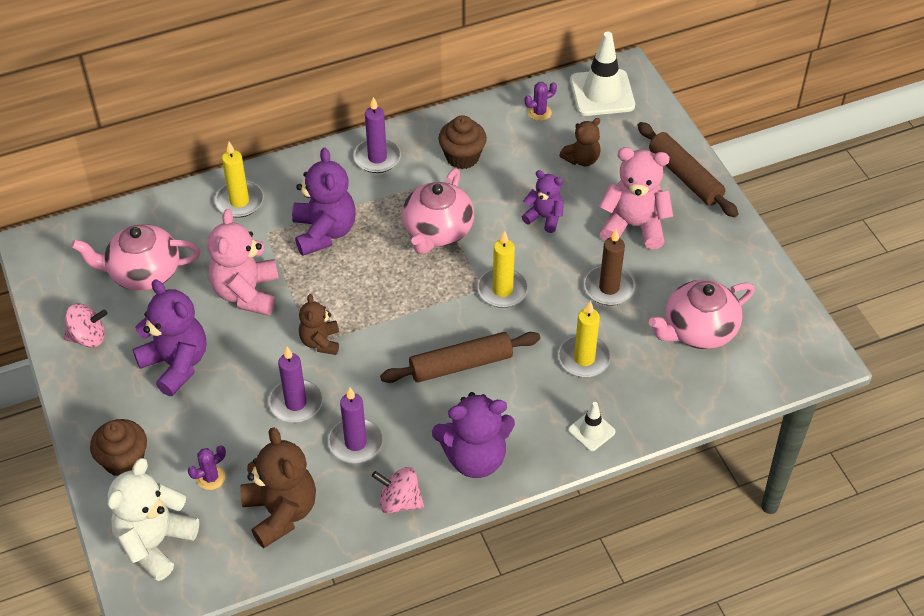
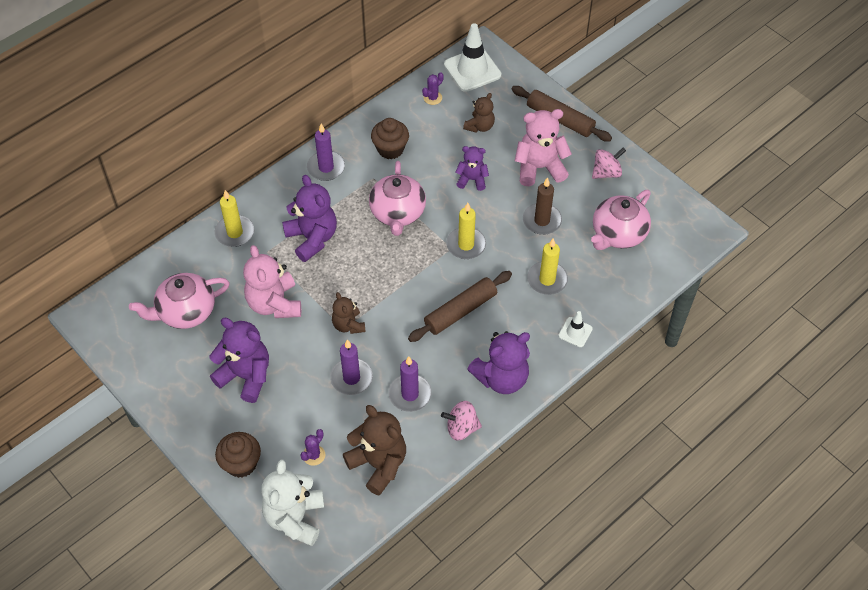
camera: 20 degrees left, 5 degrees up
pink spinning top [63,303,107,347] -> pink spinning top moved to [592,148,626,179]

